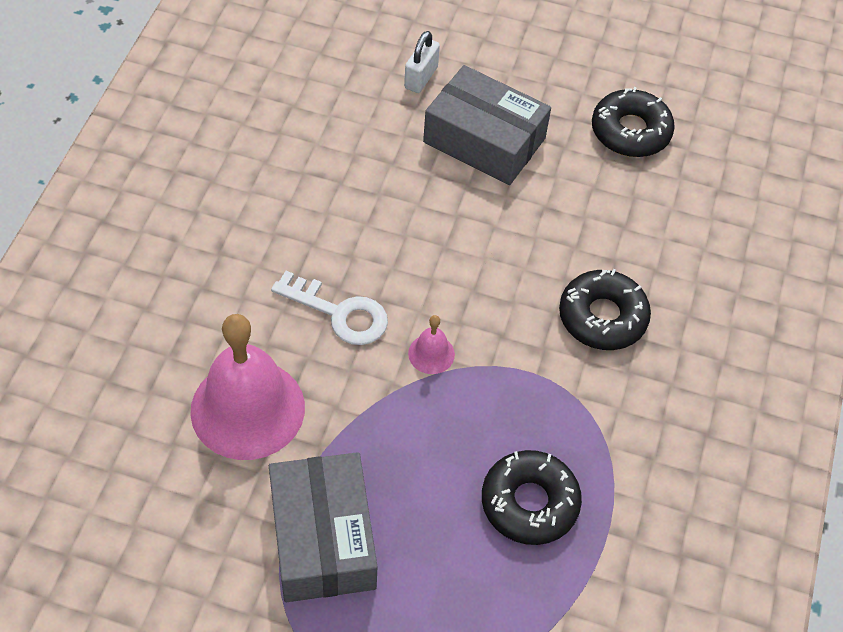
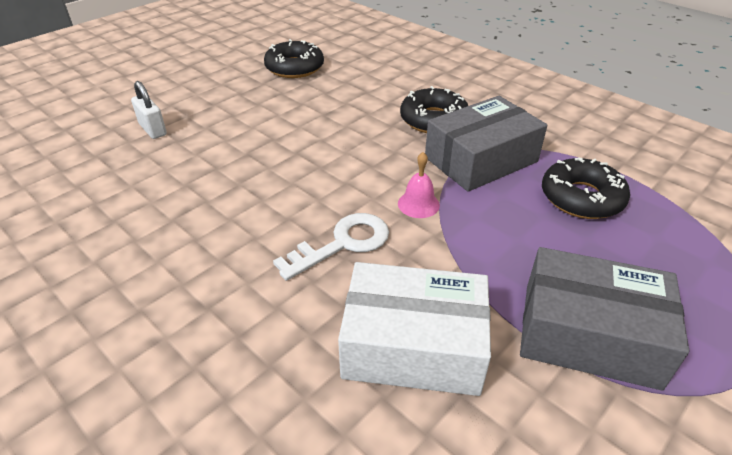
camera: 60 degrees left, 15 degrees down
pink bell [190,314,305,460] -> white box [338,262,491,396]
grey box [423,65,551,185] -> grey box moved to [425,96,547,192]

